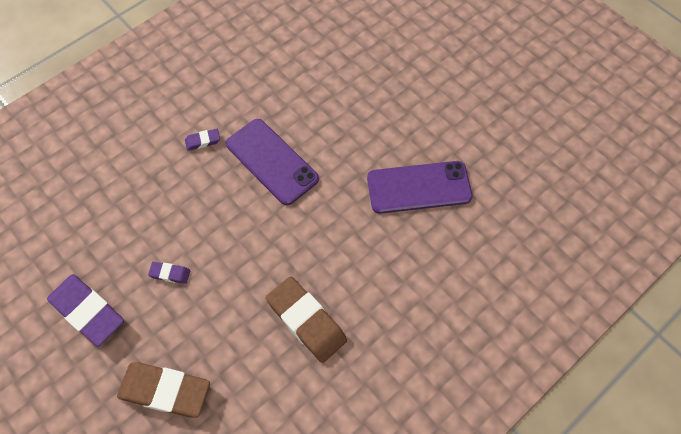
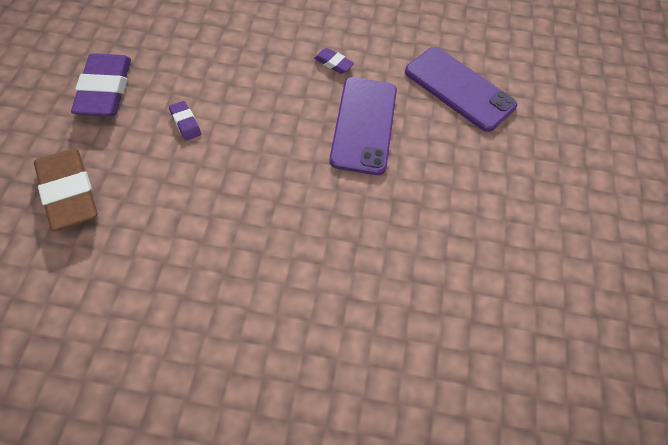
camera: 45 degrees right, 5 degrees down
brown eraser [266,276,347,363] -> none
purple phone [367,161,473,214] -> purple phone moved to [405,47,517,132]

